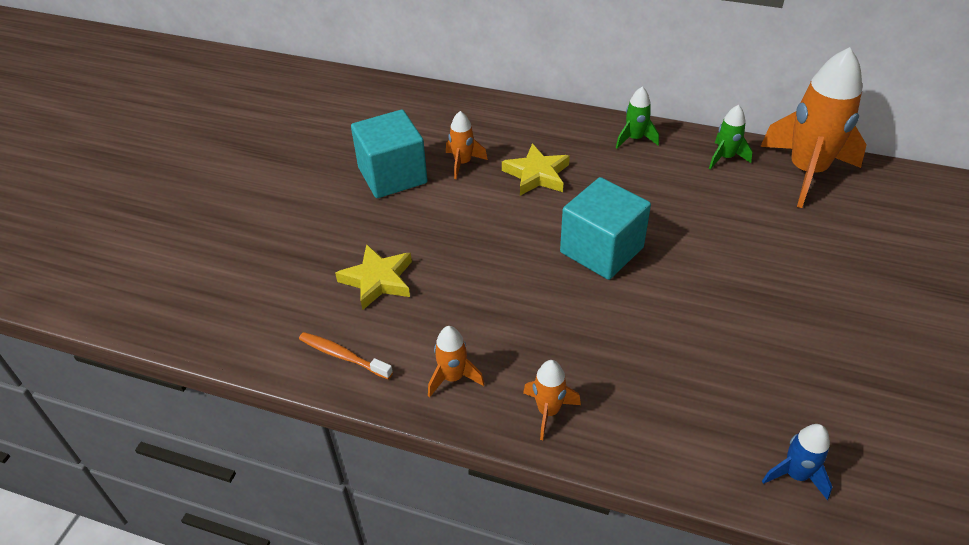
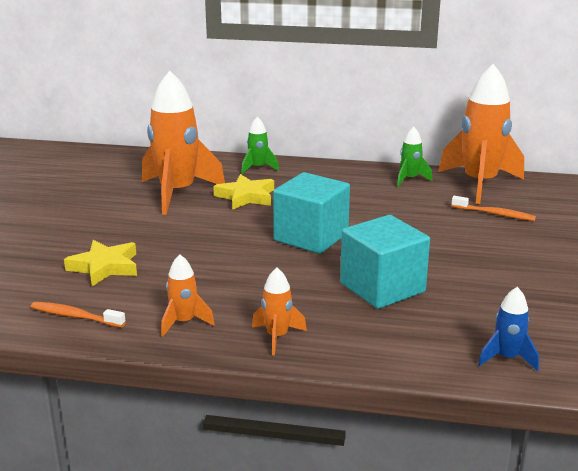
camera: 10 degrees left, 20 degrees down
turquoise cube [351,109,428,198] -> turquoise cube moved to [340,215,430,309]
orange rocket [446,111,488,179] -> orange rocket [142,71,225,215], size x2.16
green rocket [616,87,659,148] -> green rocket moved to [241,117,279,174]
none -> orange toothbrush [451,196,536,221]

